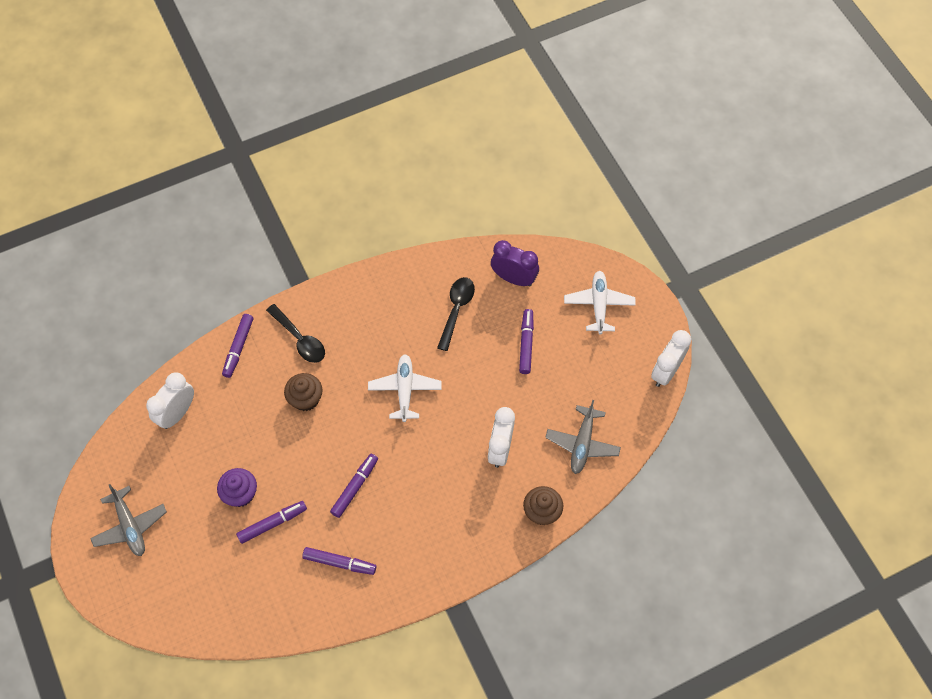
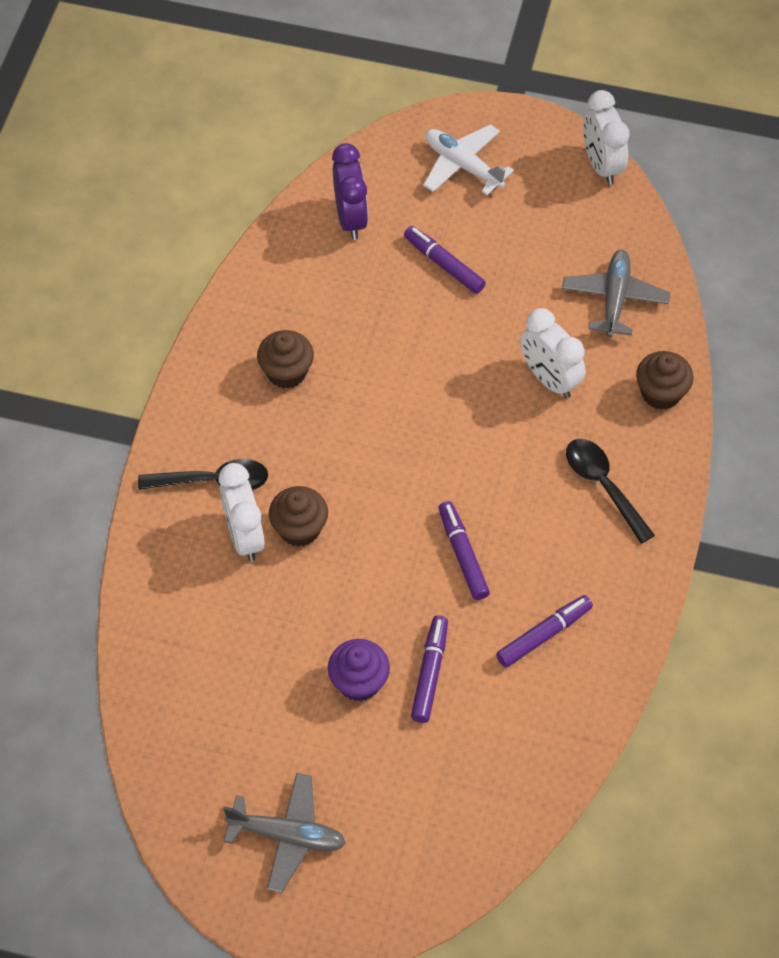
camera: 50 degrees left, 5 degrees down
white clock [146,372,194,429] -> white clock moved to [219,463,265,561]
purple marker [222,314,253,378] -> none
white plane [368,354,442,422] -> none
black spoon [437,277,475,351] -> black spoon moved to [566,439,655,544]
purple clock [491,240,539,286] -> purple clock turned 105 degrees clockwise [332,143,368,240]
grey plane [545,400,621,474] -> grey plane turned 135 degrees counterclockwise [562,250,670,338]
none -> brown cupcake [257,330,314,389]

